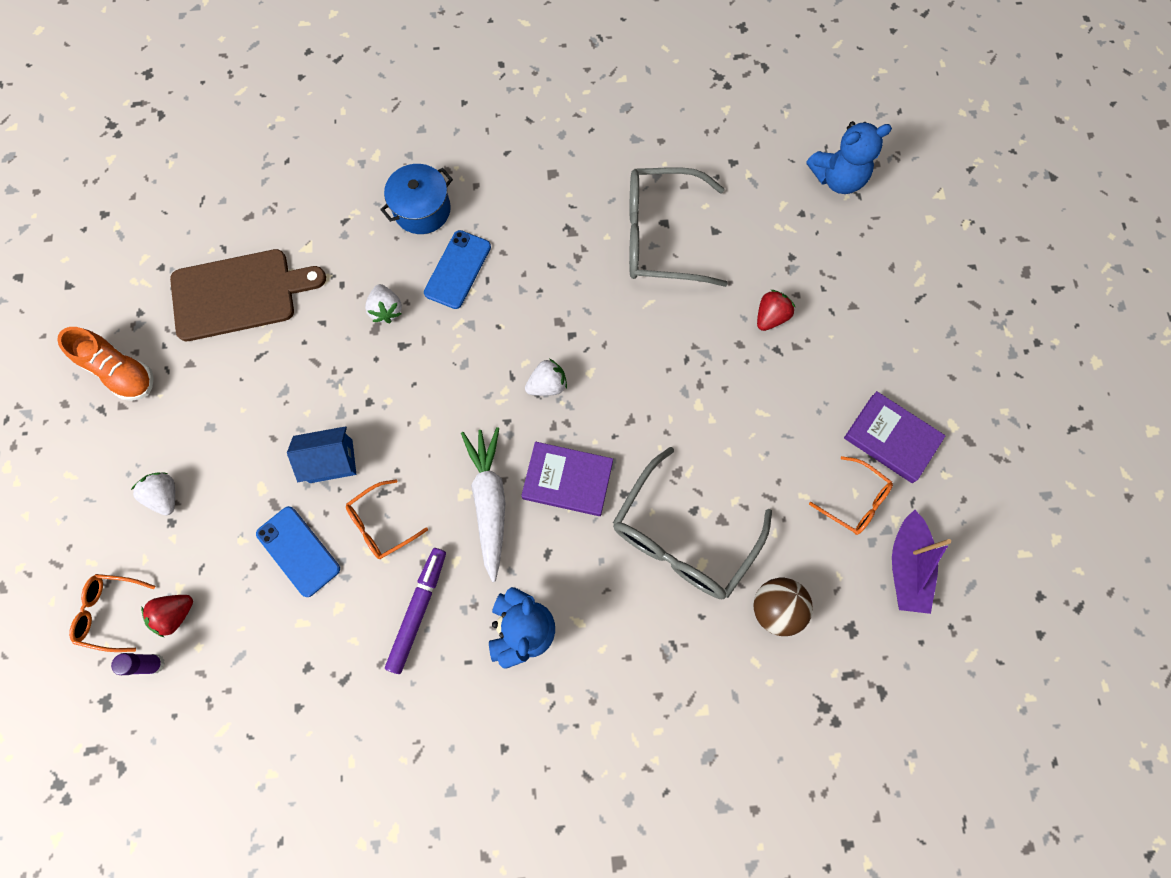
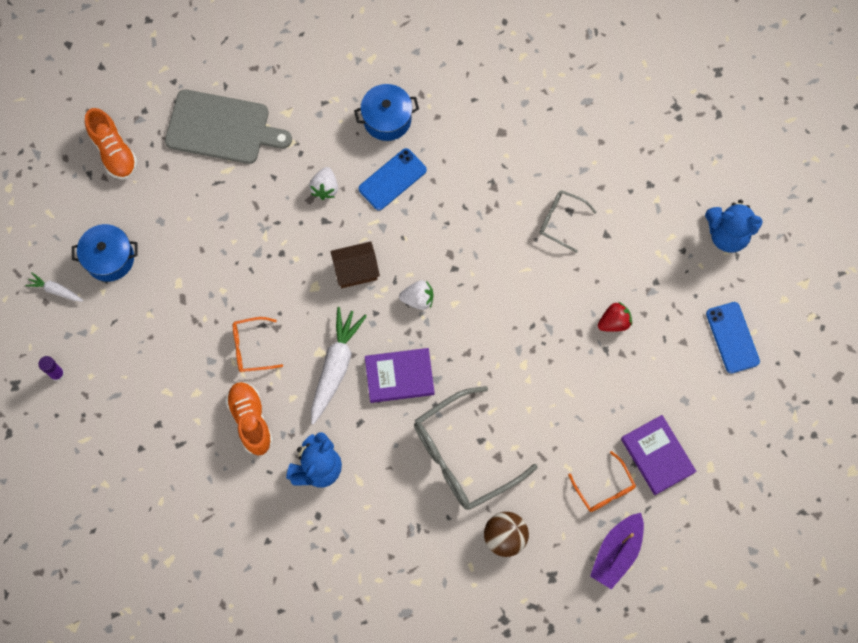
camera: 25 degrees right, 0 degrees up
orange glasses [69,574,155,652] -> none
white strawberry [131,472,175,515] -> blue pot [72,224,138,282]
red strawberry [141,595,193,637] -> none
brown cutting board [170,249,326,341] -> grey cutting board [165,89,292,164]
blue phone [256,506,340,597] -> blue phone moved to [706,302,760,373]
blue house [287,426,356,483] -> none
purple marker [385,548,446,674] -> orange shoe [225,382,273,456]
purple book [521,442,613,516] -> purple book turned 45 degrees counterclockwise [365,348,434,403]
grey glasses [629,167,728,287] -> grey glasses [539,190,597,253], size x0.51
none -> white carrot [25,273,83,301]
none -> brown house [330,241,380,288]

